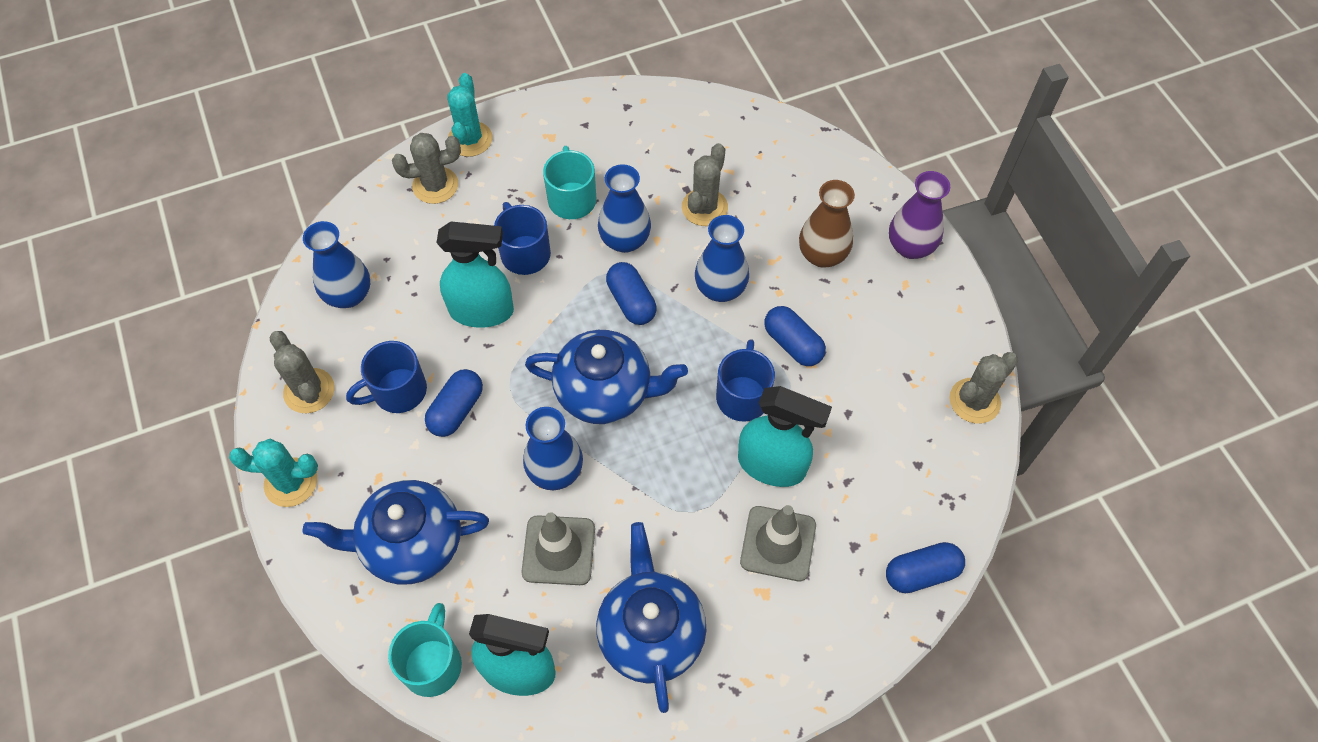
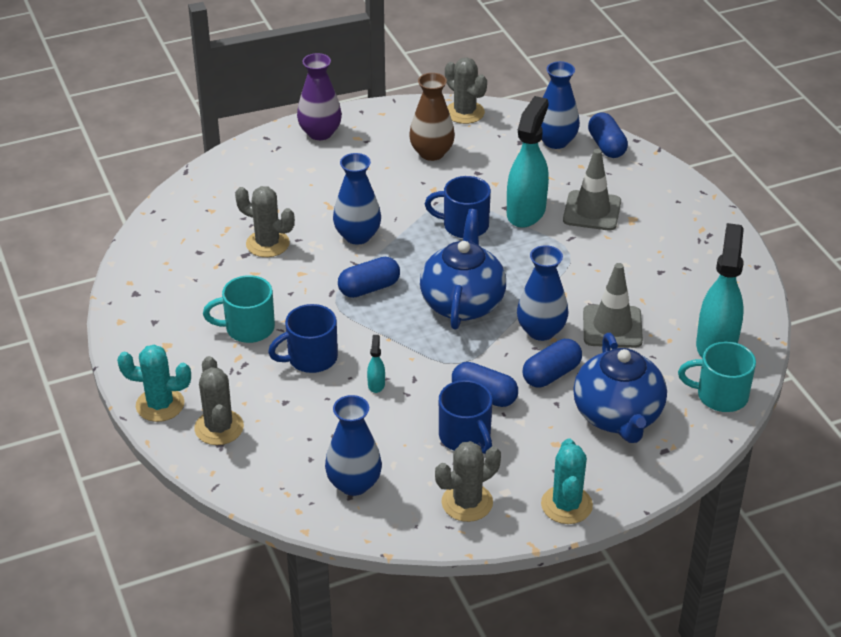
camera: 90 degrees left, 20 degrees down
turquoise spray bottle [437,221,514,328] -> turquoise spray bottle [367,335,385,393], size x0.41
blue teapot [596,522,707,713] -> none
blue vase [598,164,651,253] -> blue vase moved to [541,61,580,149]
blue capsule [764,306,826,366] -> blue capsule moved to [523,339,582,388]
brown vase [799,180,855,268] -> brown vase moved to [409,73,455,161]

